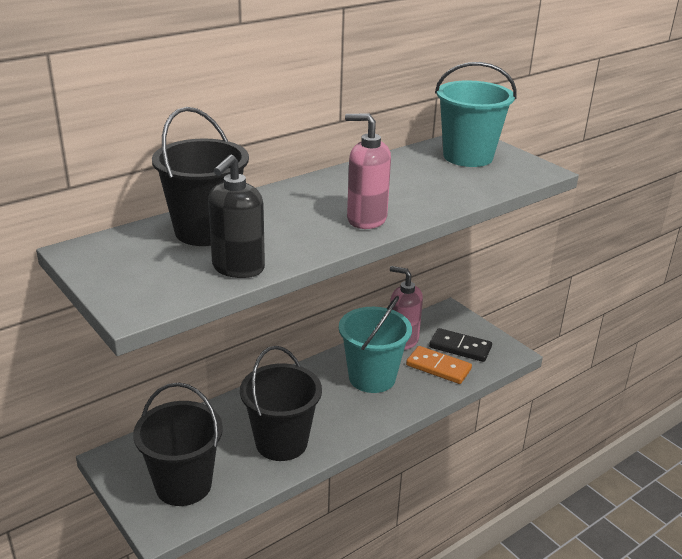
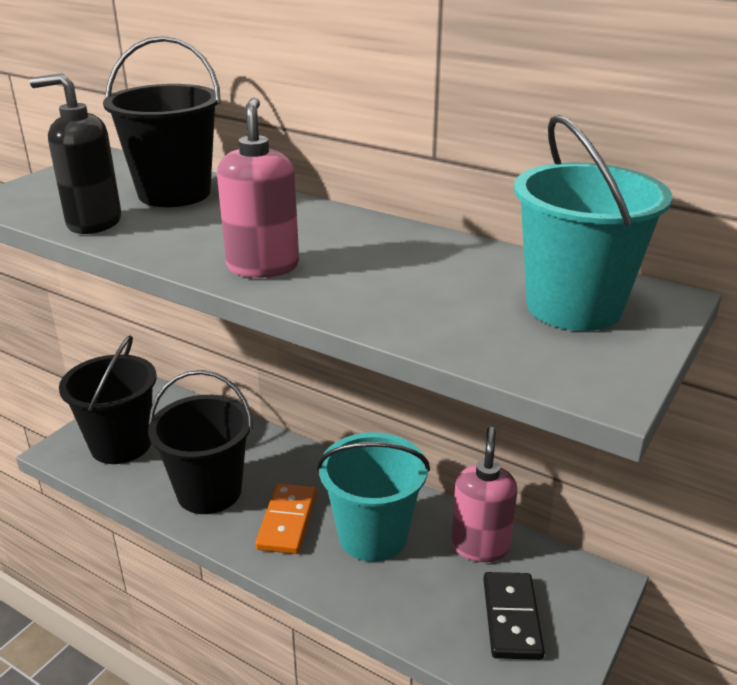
camera: 70 degrees right, 0 degrees up
orange domino [406,346,472,384] -> orange domino moved to [255,483,317,554]

